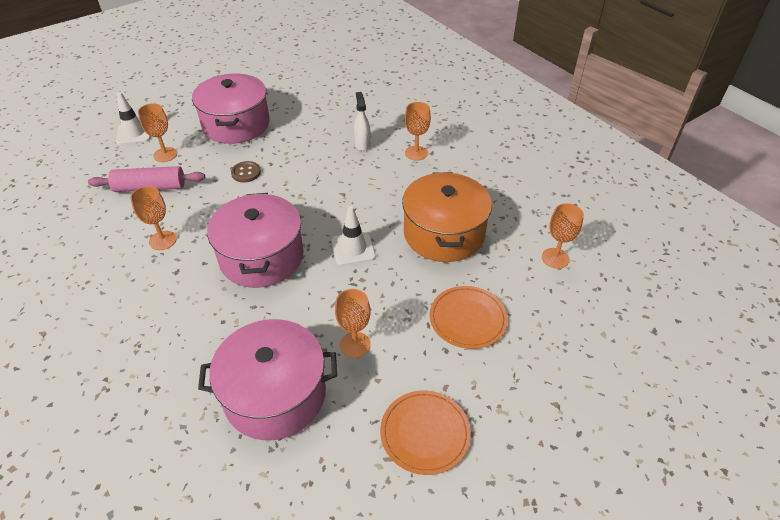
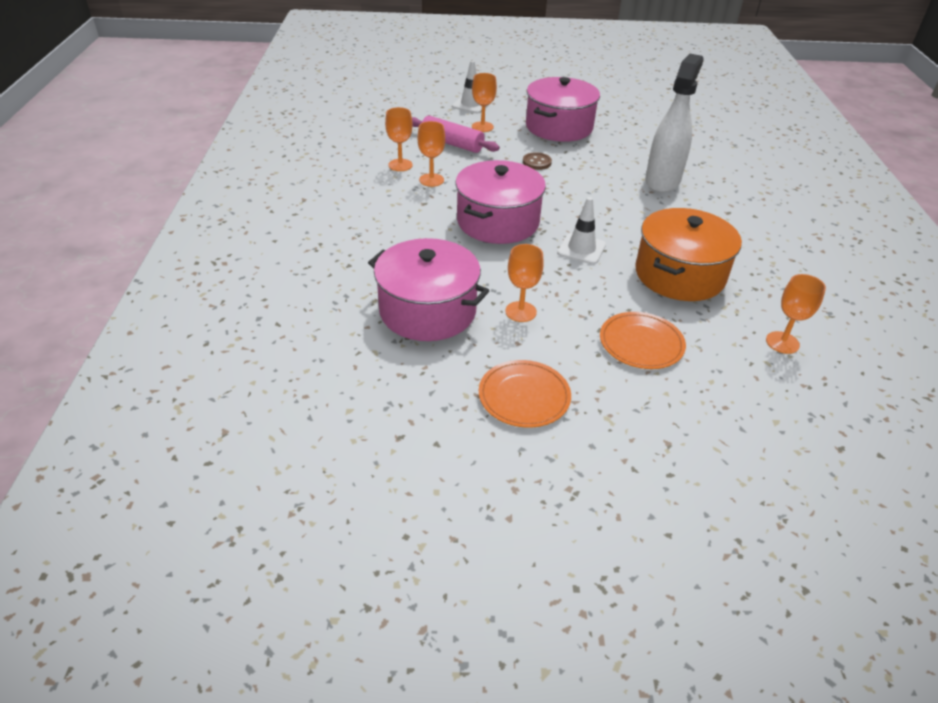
camera: 35 degrees right, 5 degrees down
white spray bottle [354,92,371,151] -> white spray bottle [645,54,704,193], size x2.05
orange goblet [405,102,431,161] -> orange goblet moved to [385,107,413,171]

